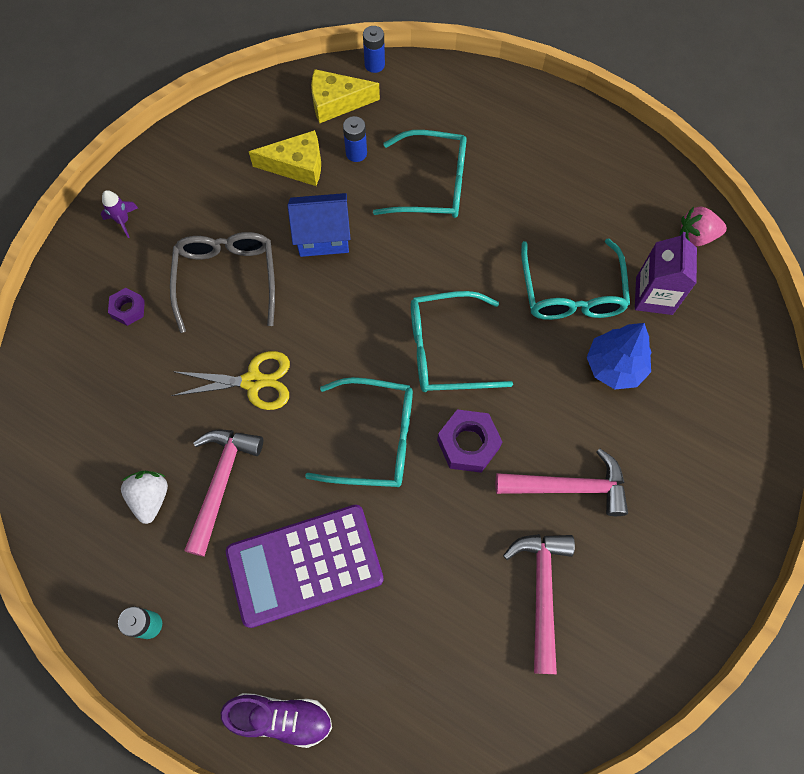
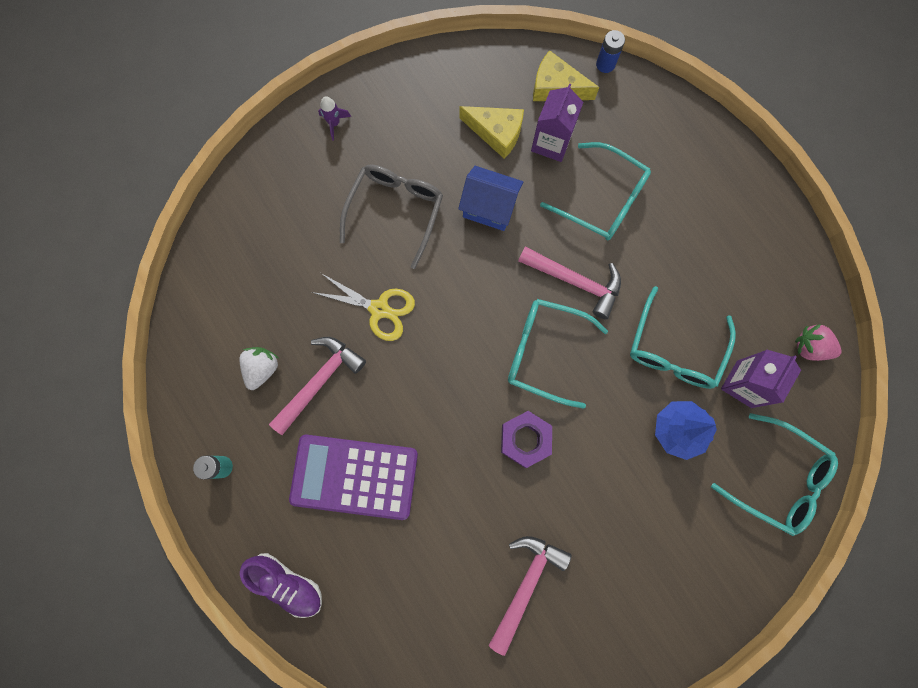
camera: 25 degrees right, 10 degrees up
purple nut [108,288,145,326] -> none
turquoise glasses [305,377,413,487] -> turquoise glasses moved to [711,413,838,536]
blue battery [343,116,367,162] -> purple carton [531,83,583,162]
pink hammer [496,448,628,516] -> pink hammer moved to [518,247,621,319]

